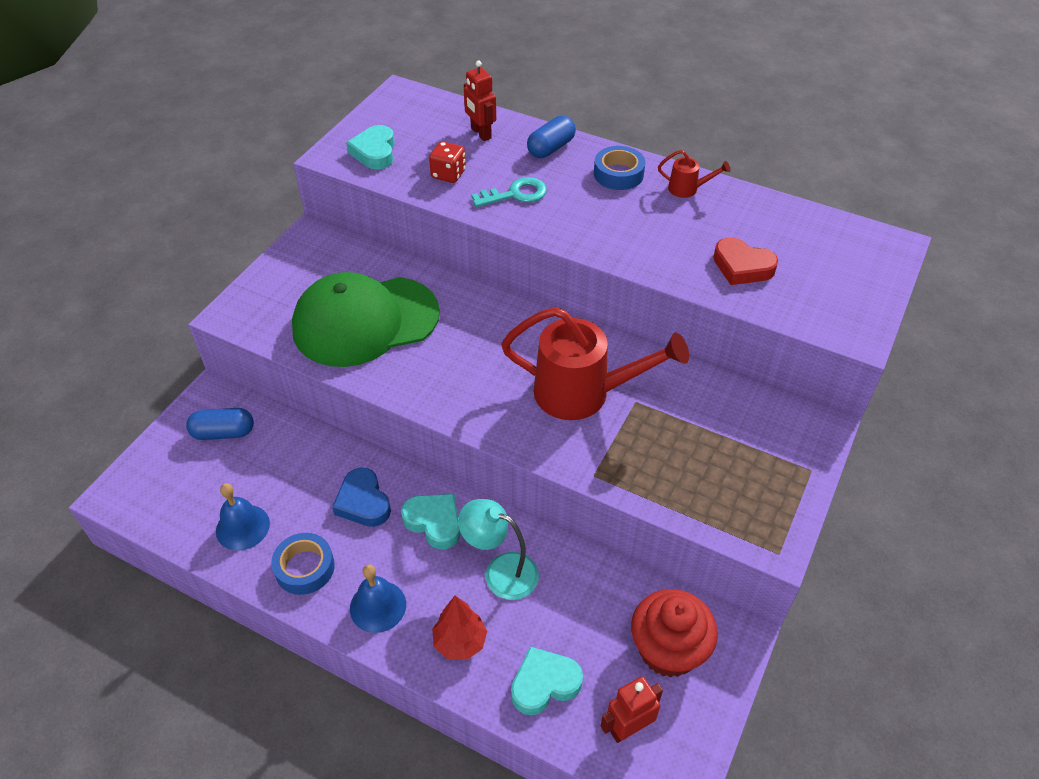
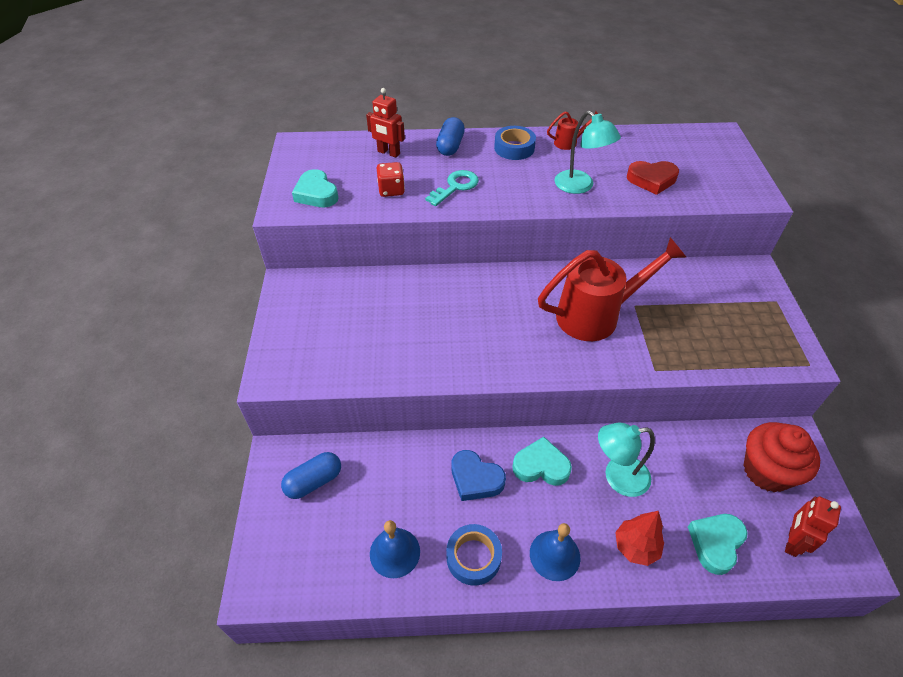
camera: 30 degrees left, 0 degrees up
green cap [292,272,440,367] -> none
none -> turquoise lamp [555,111,621,194]

